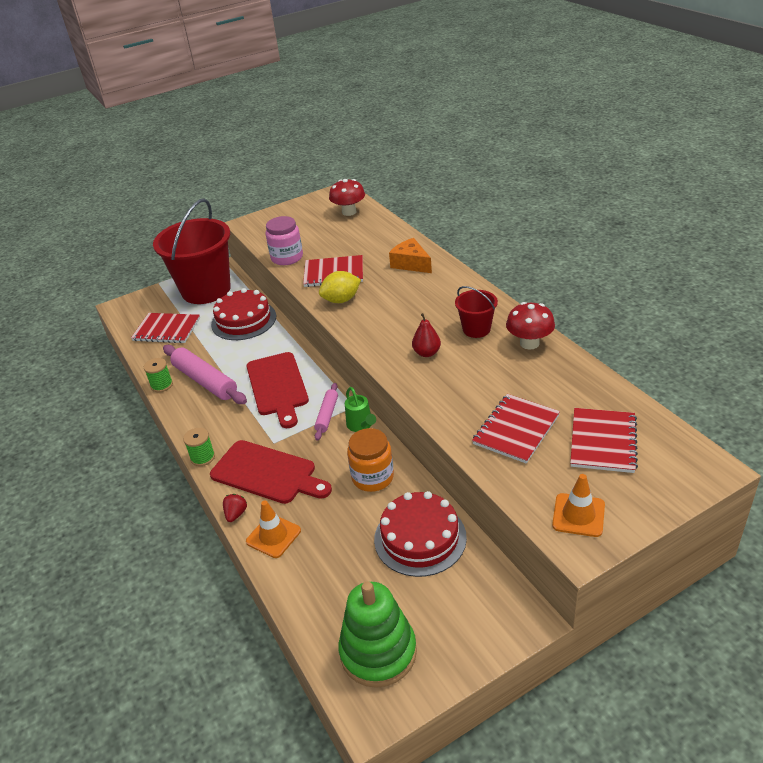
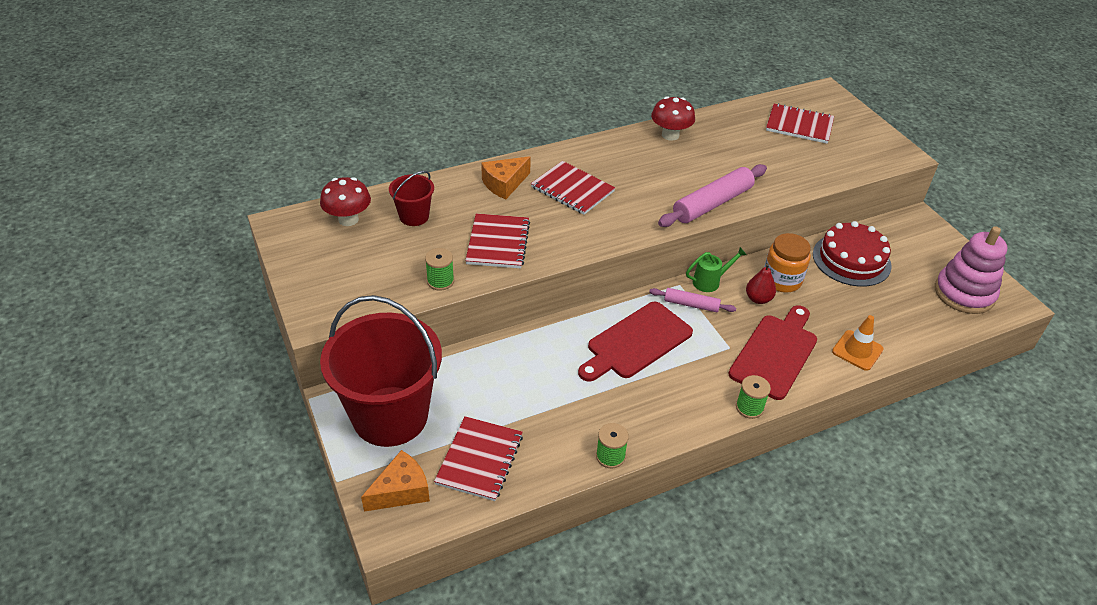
camera: 90 degrees left, 5 degrees up
pink rolling pin [163,345,247,404] -> pink rolling pin moved to [658,164,767,227]
red cake [211,288,276,340] -> none
red strawberry [223,494,247,522] -> none
red cutting board [246,352,309,428] -> red cutting board turned 150 degrees clockwise [578,302,693,382]
pink jar [265,216,303,265] -> green spool [425,248,454,291]
yellow lemon [319,271,361,303] -> none
green stacking toy [338,582,417,688] -> pink stacking toy [935,226,1008,314]
red pear [412,313,441,357] -> red pear moved to [746,263,776,304]
red bucket [455,286,498,338] -> red bucket moved to [389,171,434,226]
red notebook [472,394,560,464] -> red notebook moved to [531,161,615,215]
orange traffic cone [552,474,605,537] -> none
none -> orange cheese [361,450,430,512]

